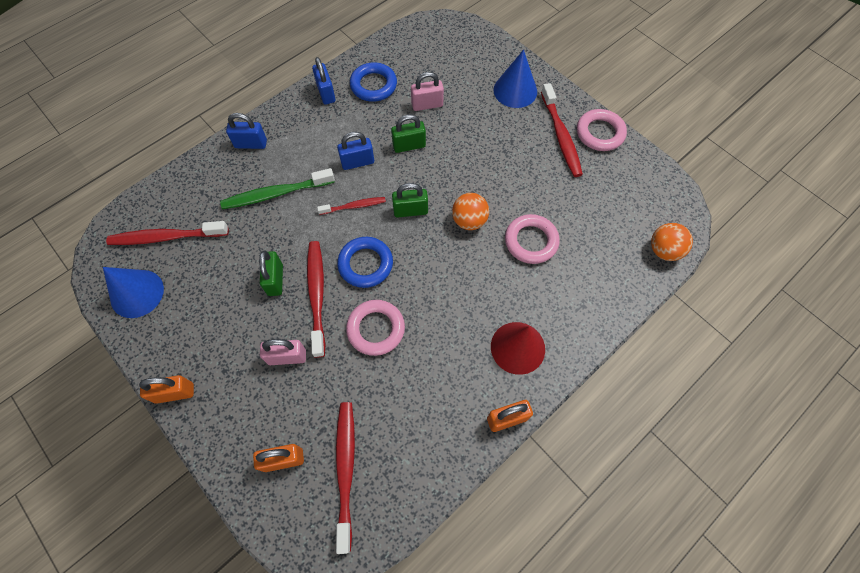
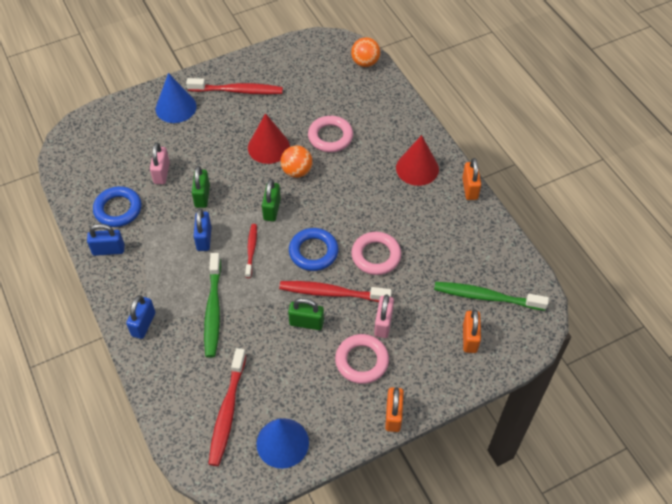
camera: 75 degrees left, 10 degrees down
red toothbrush [336,402,355,554] -> green toothbrush [434,282,549,311]
pink ring [577,109,627,151] -> pink ring moved to [335,334,389,384]
none -> red cone [248,113,290,164]

